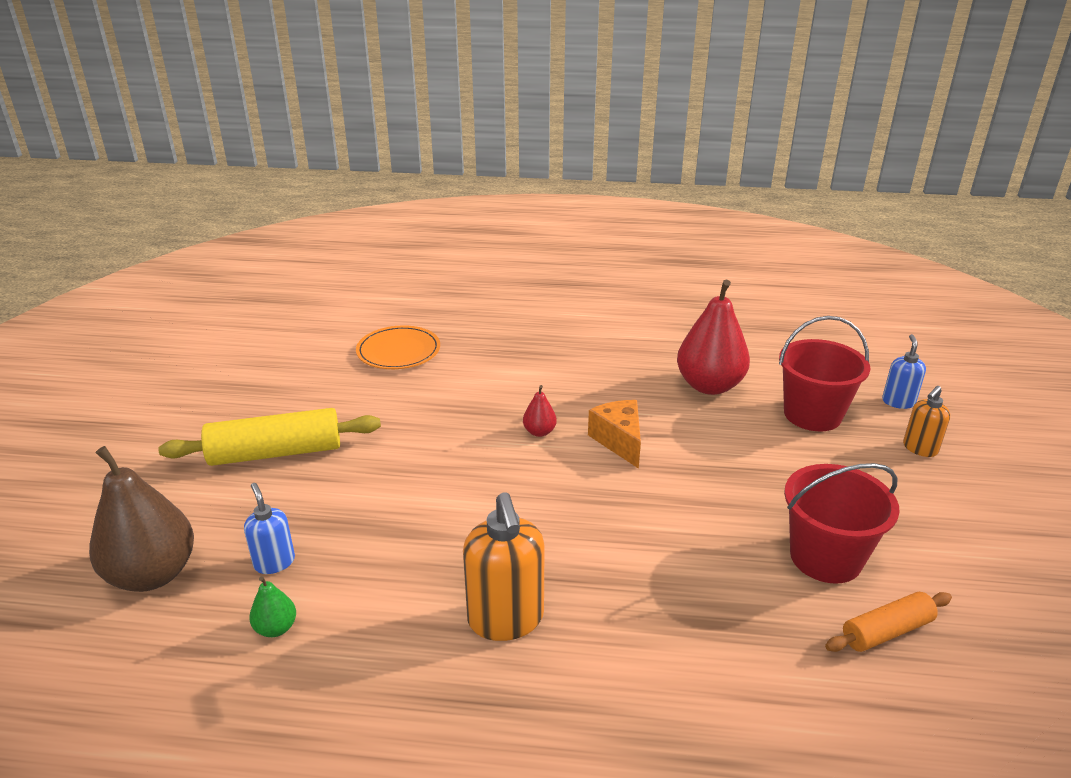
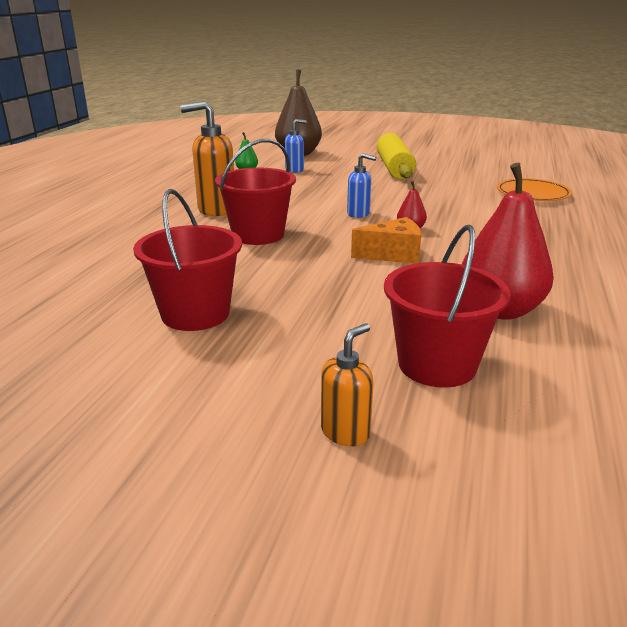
camera: 100 degrees right, 5 degrees down
orange rolling pin [825,592,952,652] -> none
blue soap dispenser [882,334,926,409] -> blue soap dispenser moved to [347,153,376,218]
orange soap dispenser [903,386,950,457] -> orange soap dispenser turned 75 degrees clockwise [321,323,373,446]
none -> red bucket [215,139,296,245]

